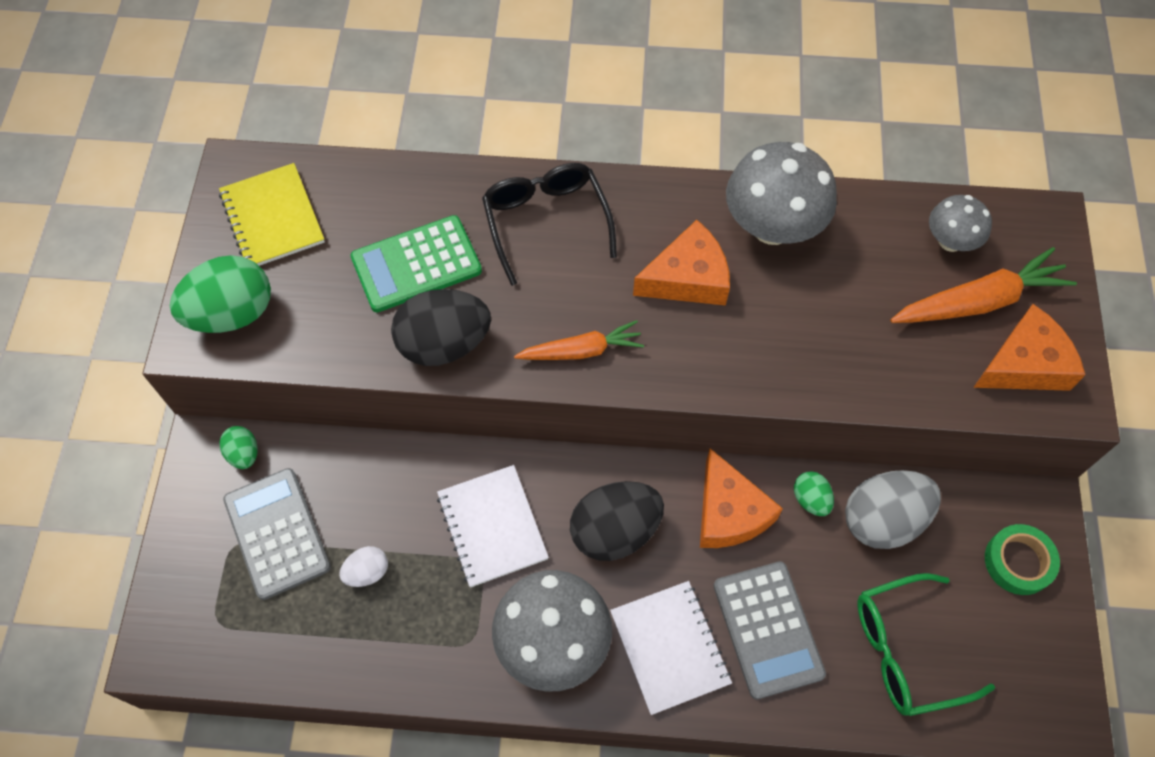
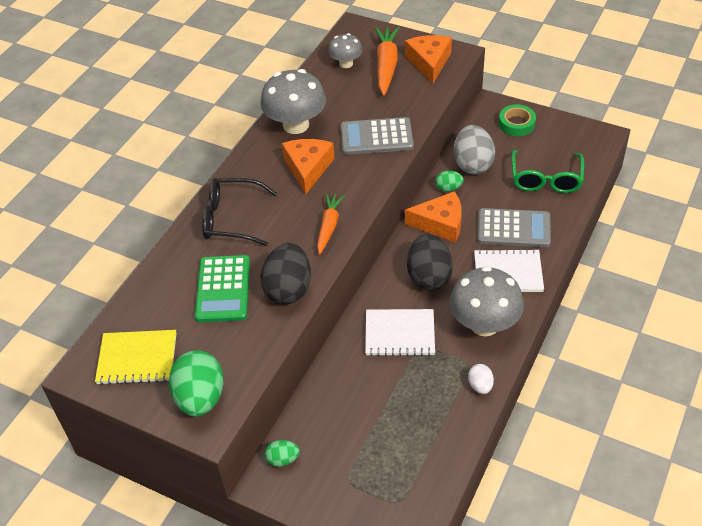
camera: 65 degrees left, 15 degrees down
grey calculator [223,468,331,600] -> grey calculator moved to [341,117,414,155]
white egg [339,546,388,587] -> white egg moved to [468,364,494,394]

